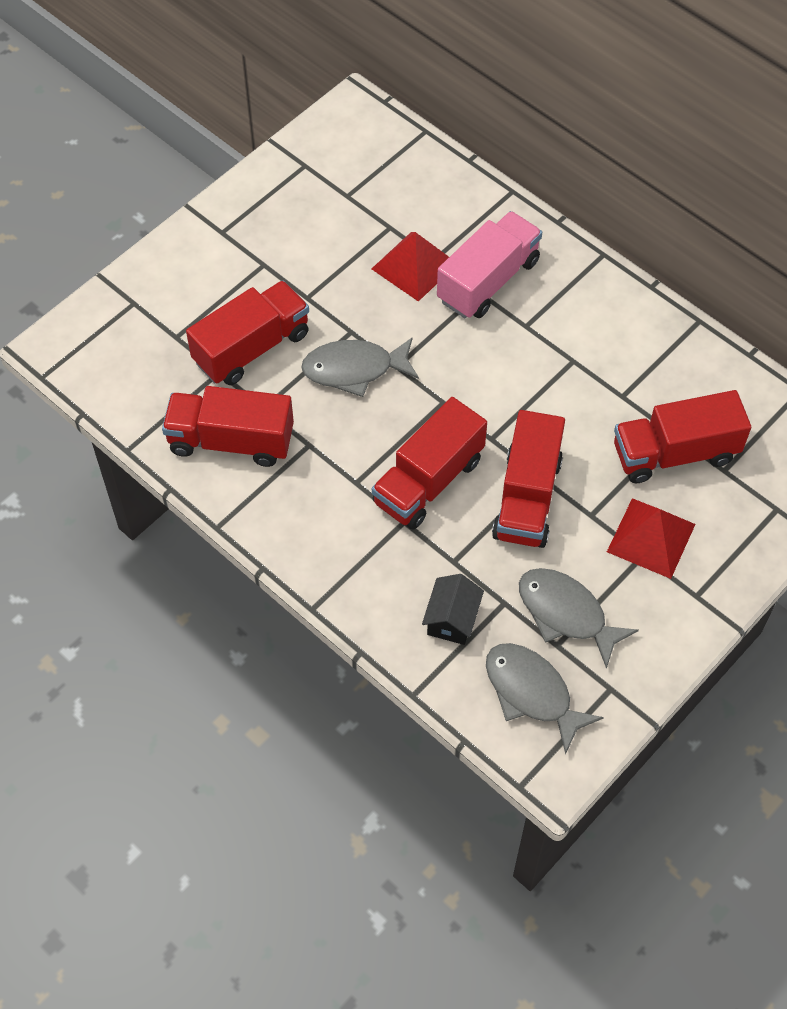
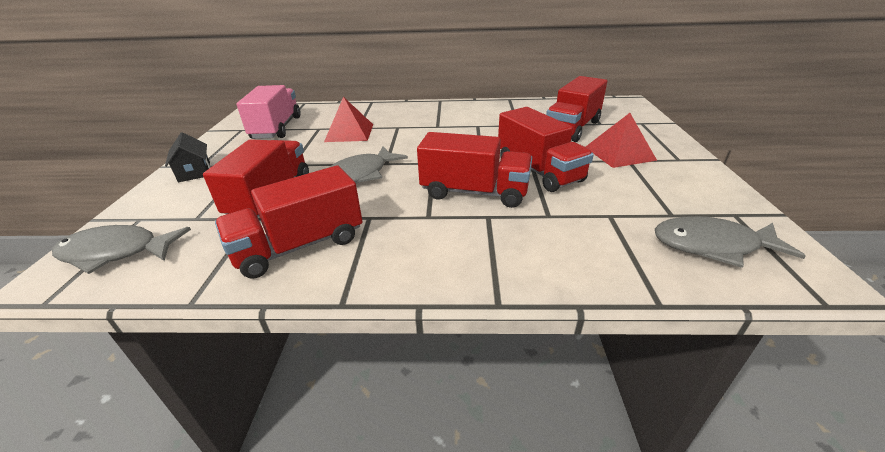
camera: 40 degrees left, 25 degrees down
red truck [372,397,487,529] -> red truck turned 75 degrees counterclockwise [417,132,532,208]
black house [422,574,484,645] -> black house moved to [165,132,210,182]
pink truck [437,211,542,318] -> pink truck moved to [237,85,301,139]
grey fish [519,568,639,669] -> grey fish moved to [52,225,191,274]

